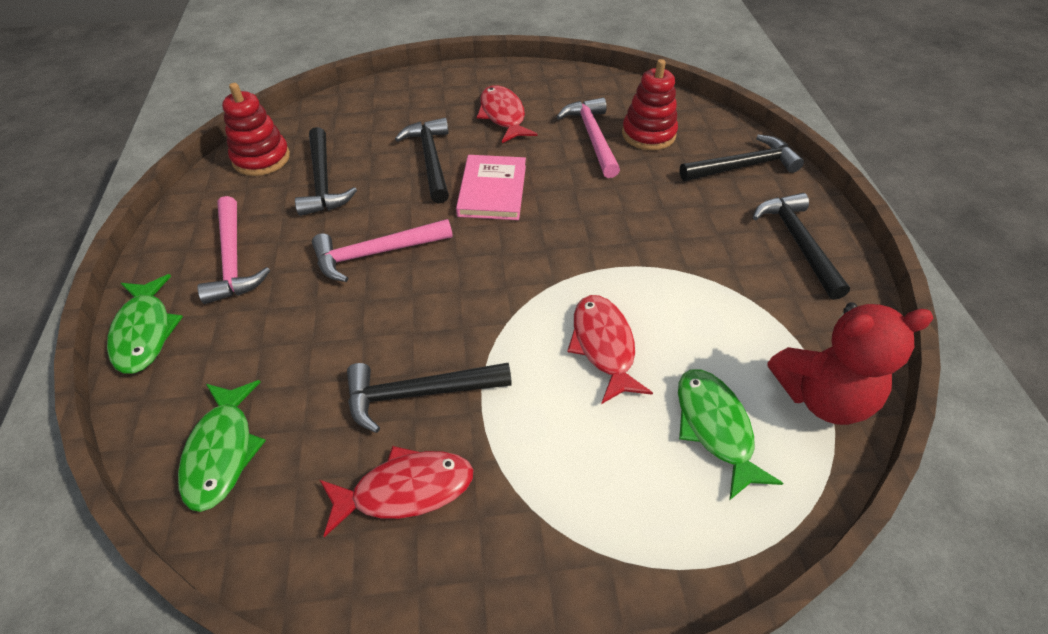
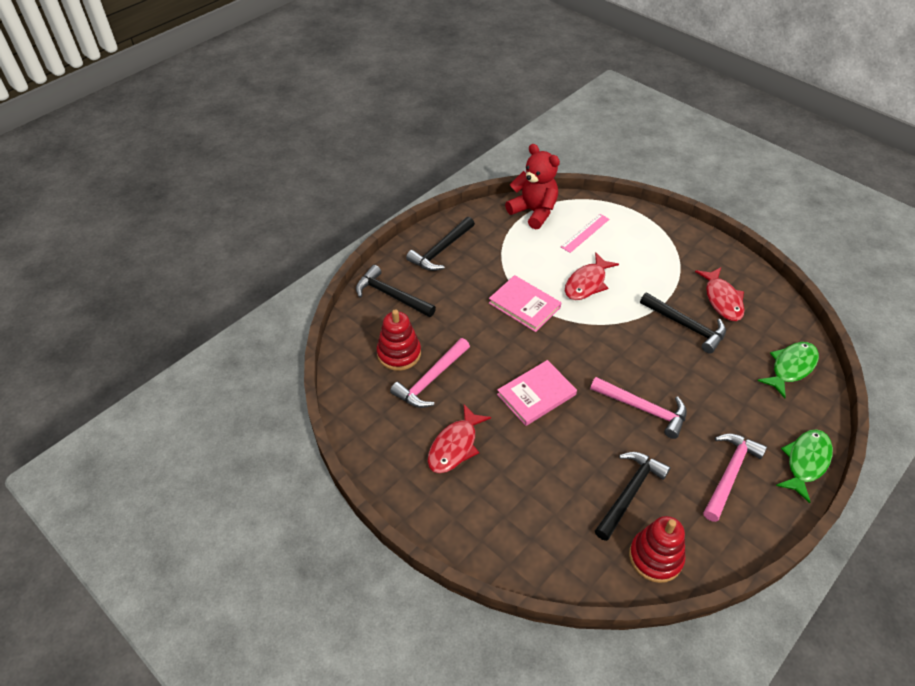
camera: 130 degrees left, 0 degrees up
red fish [320,446,474,537] -> red fish turned 135 degrees counterclockwise [695,267,744,321]
black hammer [395,118,449,203] -> none
green fish [678,369,783,501] -> pink ruler [561,214,609,253]
none -> pink book [489,275,561,332]

